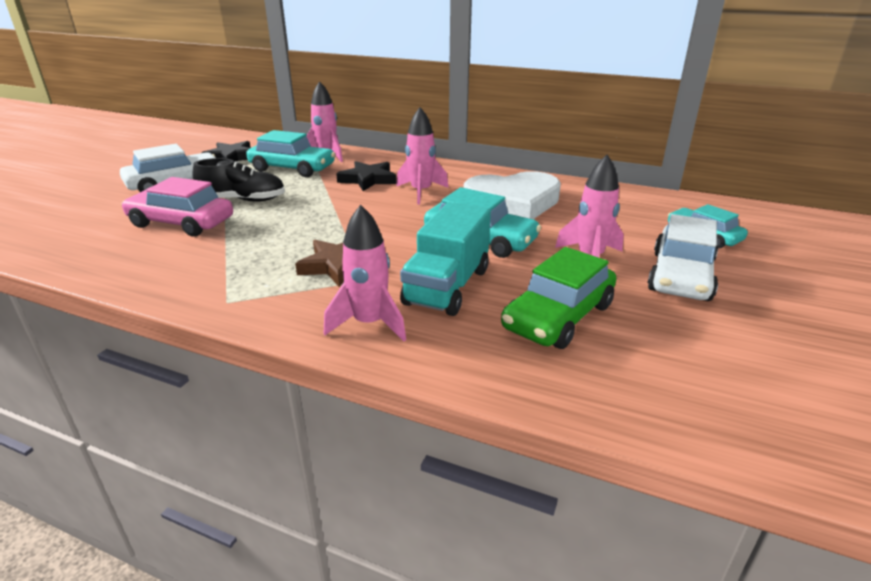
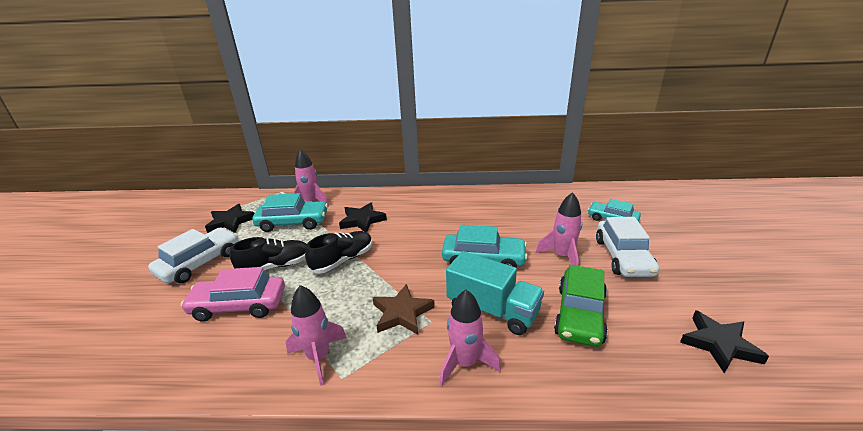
camera: 20 degrees left, 0 degrees up
pink rocket [396,107,449,204] -> pink rocket moved to [286,285,347,386]
turquoise truck [400,202,491,316] -> turquoise truck turned 60 degrees counterclockwise [446,251,544,335]
white heart [464,171,561,219] -> none
none -> black shoe [305,231,373,274]
none -> black star [680,310,769,374]

